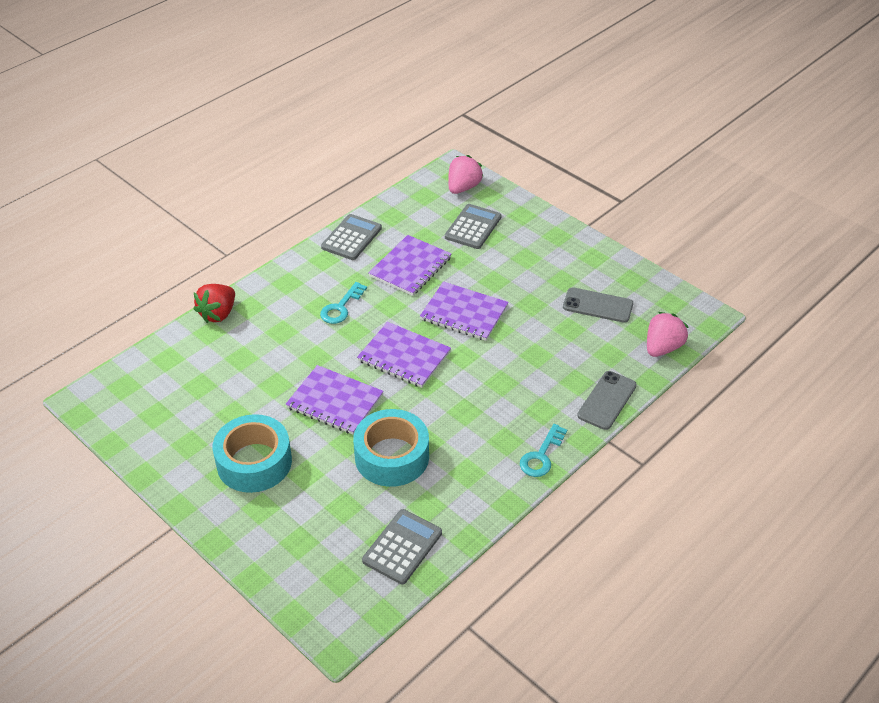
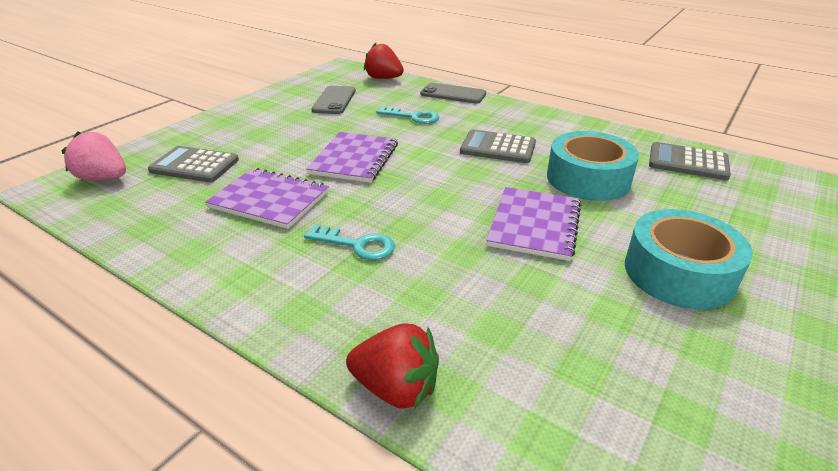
camera: 100 degrees left, 10 degrees down
grey calculator [321,214,382,260] -> grey calculator moved to [460,129,536,163]
purple notebook [357,322,451,388] -> none
turquoise key [520,424,567,477] -> turquoise key moved to [376,106,439,124]
pink strawberry [647,312,688,357] -> red strawberry [364,43,404,79]

